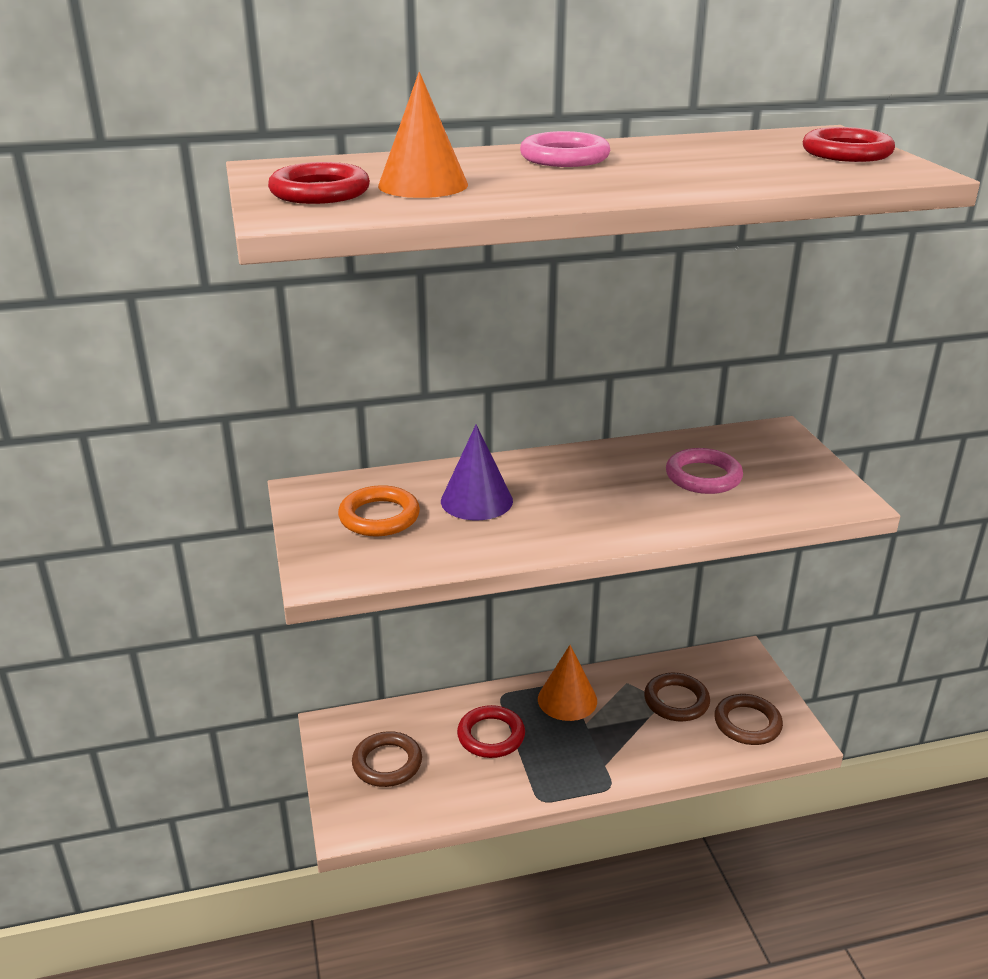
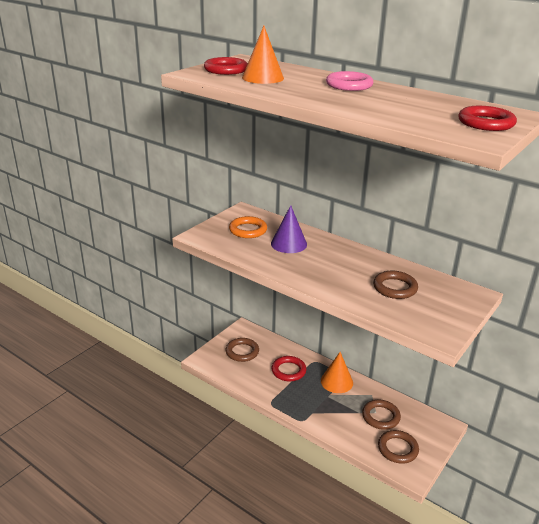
camera: 50 degrees right, 0 degrees up
pink ring [666,448,743,494] -> brown ring [373,271,418,299]

